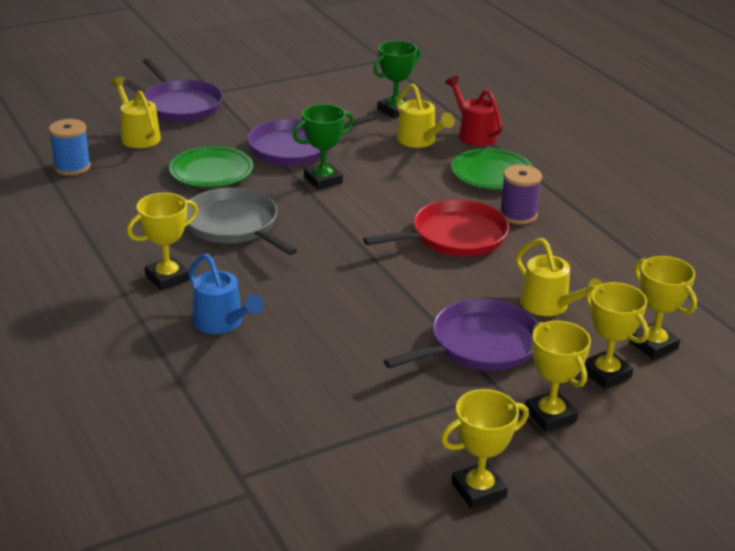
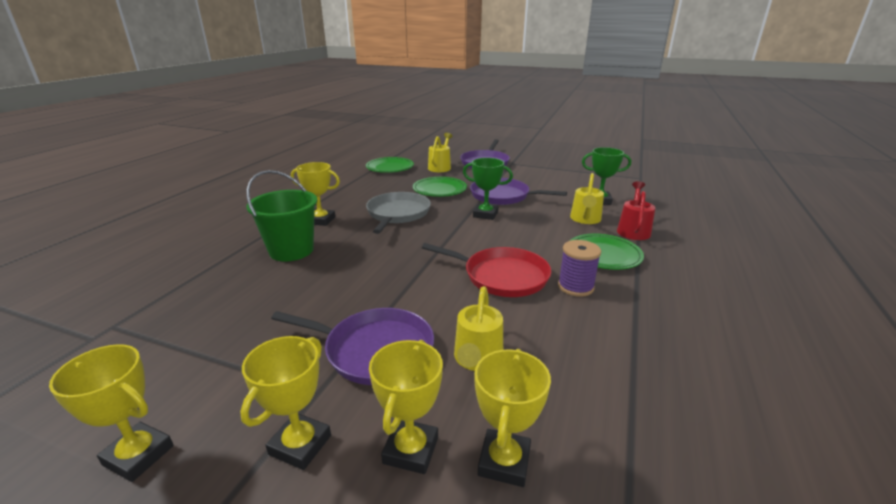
camera: 50 degrees right, 5 degrees down
blue spool [49,119,91,176] -> green plate [366,157,414,173]
blue watering can [188,254,264,334] -> green bucket [246,170,317,261]

